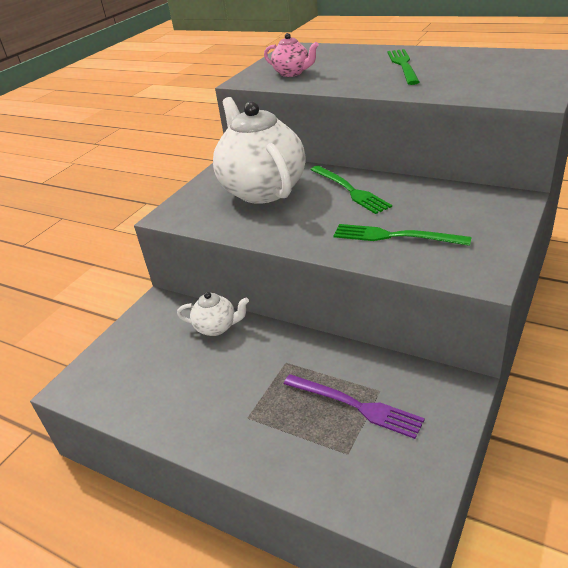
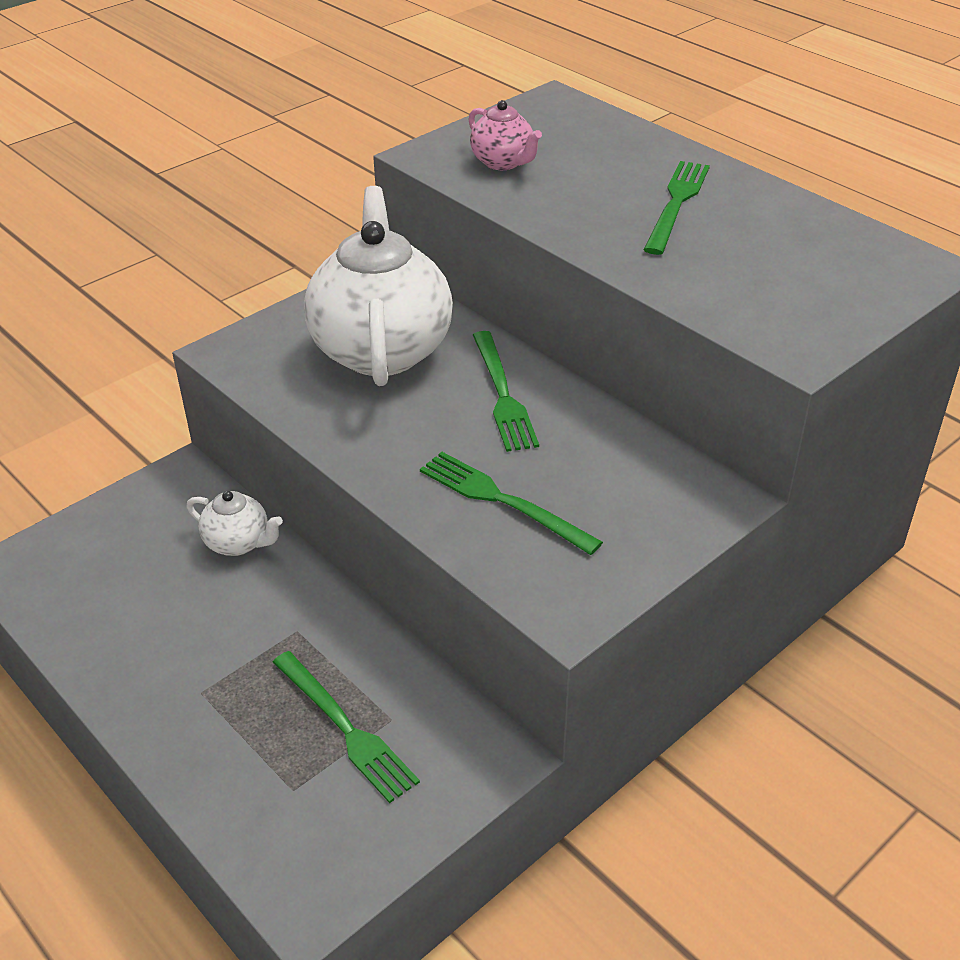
camera: 15 degrees right, 5 degrees up
purple fork [284,374,425,439] -> green fork [273,651,420,803]

